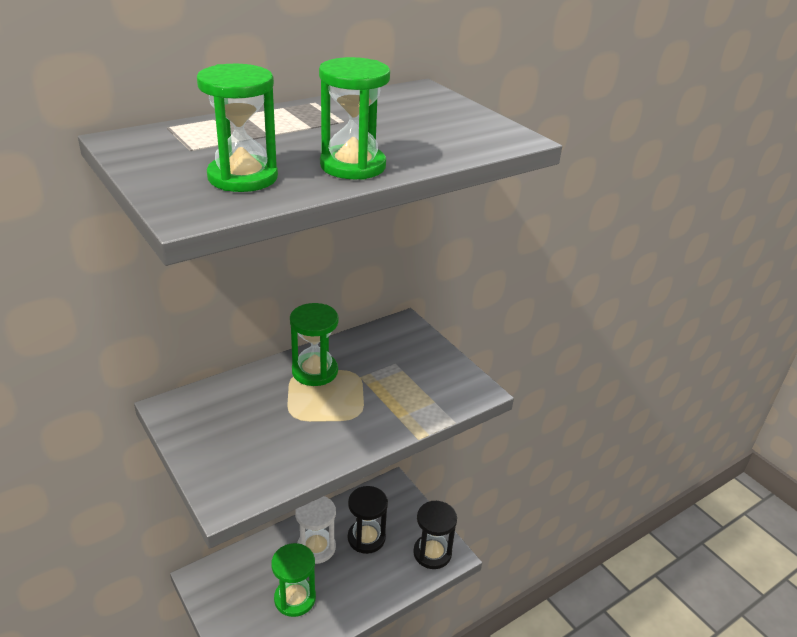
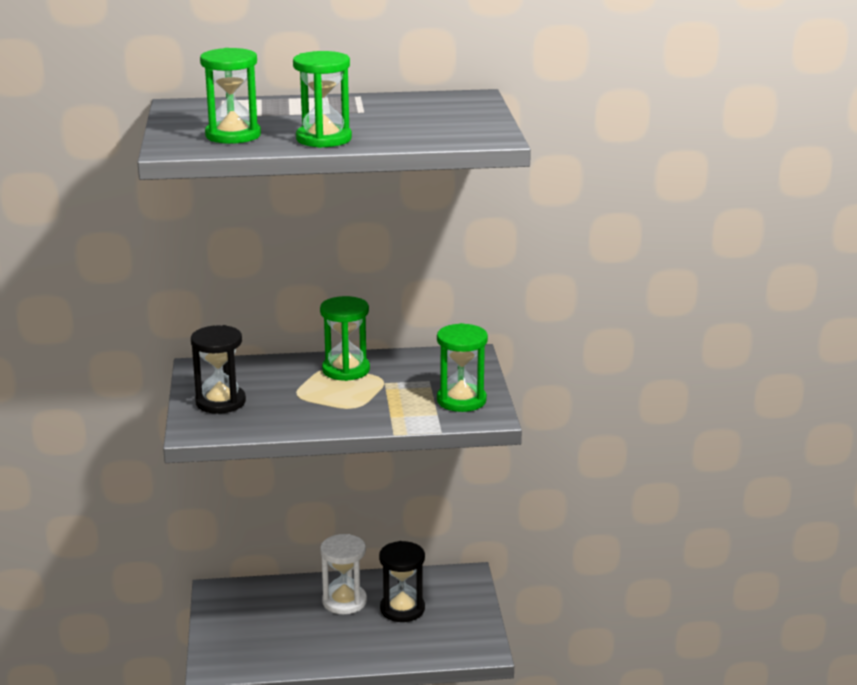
camera: 30 degrees right, 10 degrees down
green hourglass [271,543,316,617] -> green hourglass moved to [437,323,488,412]
black hourglass [413,501,457,569] -> black hourglass moved to [191,325,246,414]

